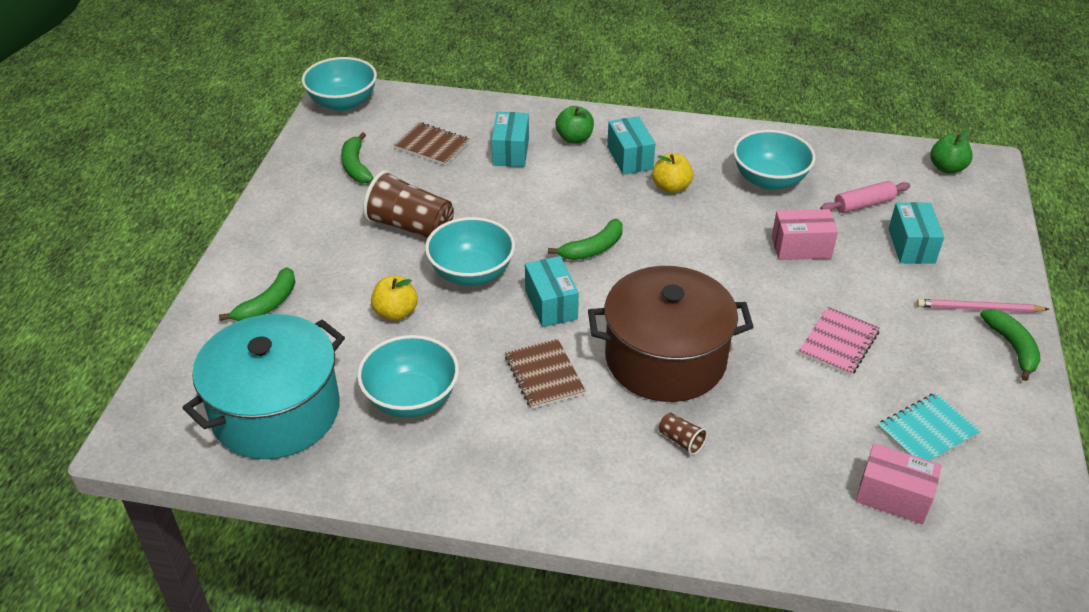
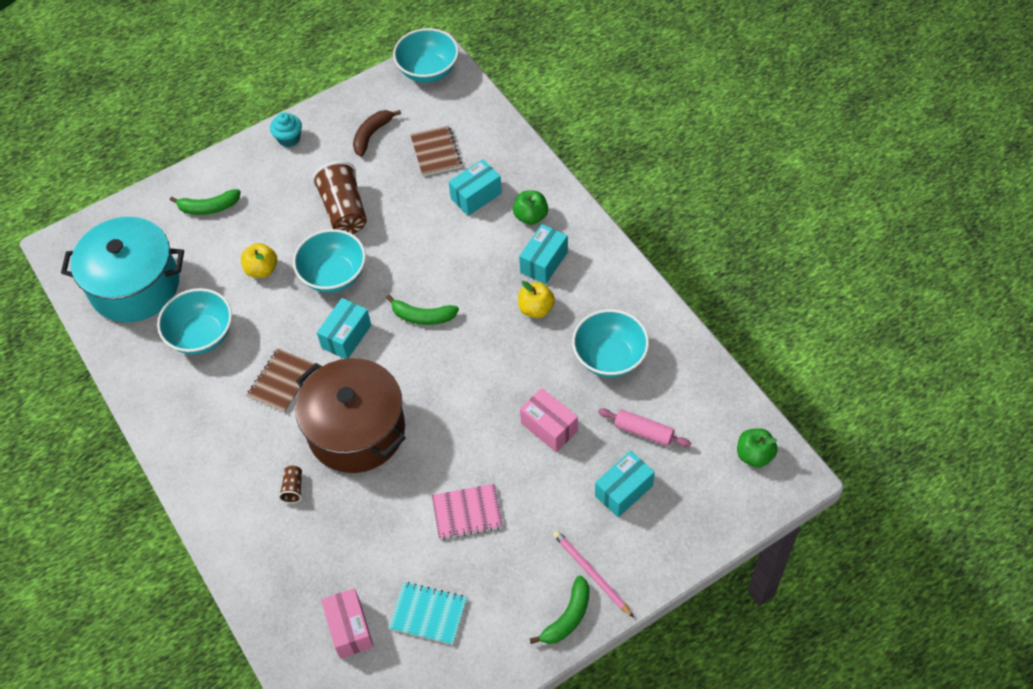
camera: 50 degrees right, 15 degrees up
green banana [341,132,374,183] -> brown banana [353,110,401,157]
none -> turquoise cupcake [270,112,302,147]

